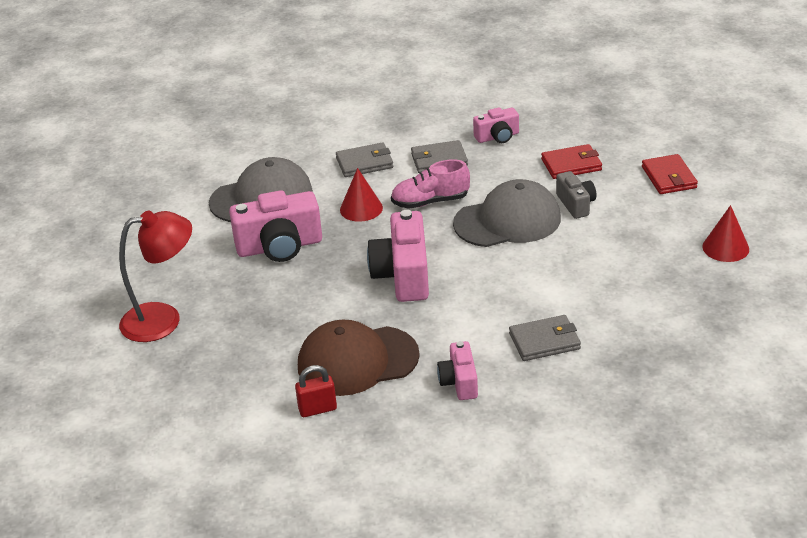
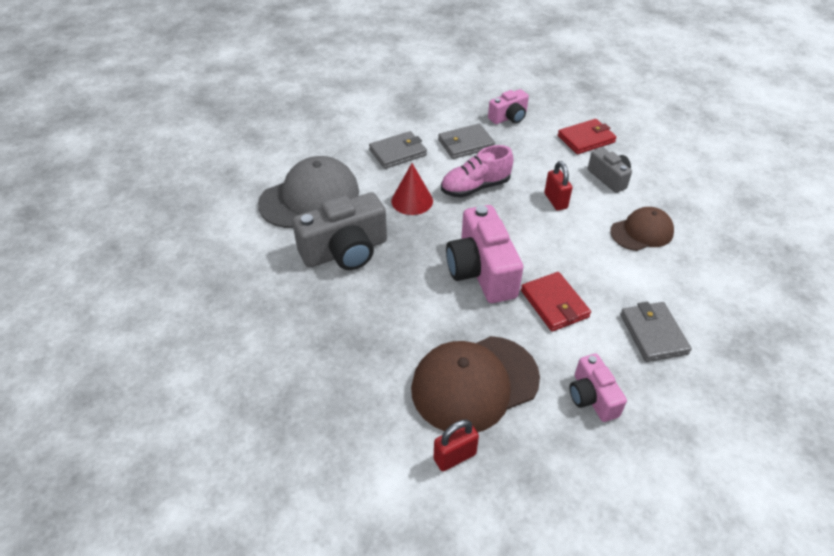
camera: 15 degrees left, 10 degrees up
red lamp [119,210,192,342] -> none
pink camera [229,190,322,262] -> grey camera [292,192,387,270]
grey cap [453,179,561,247] -> red padlock [544,161,572,211]
grey wallet [509,315,581,361] -> grey wallet turned 75 degrees counterclockwise [620,302,692,362]
red wallet [642,154,698,194] -> red wallet moved to [521,272,591,332]
red cone [702,205,749,262] -> none
none -> brown cap [610,207,674,251]

